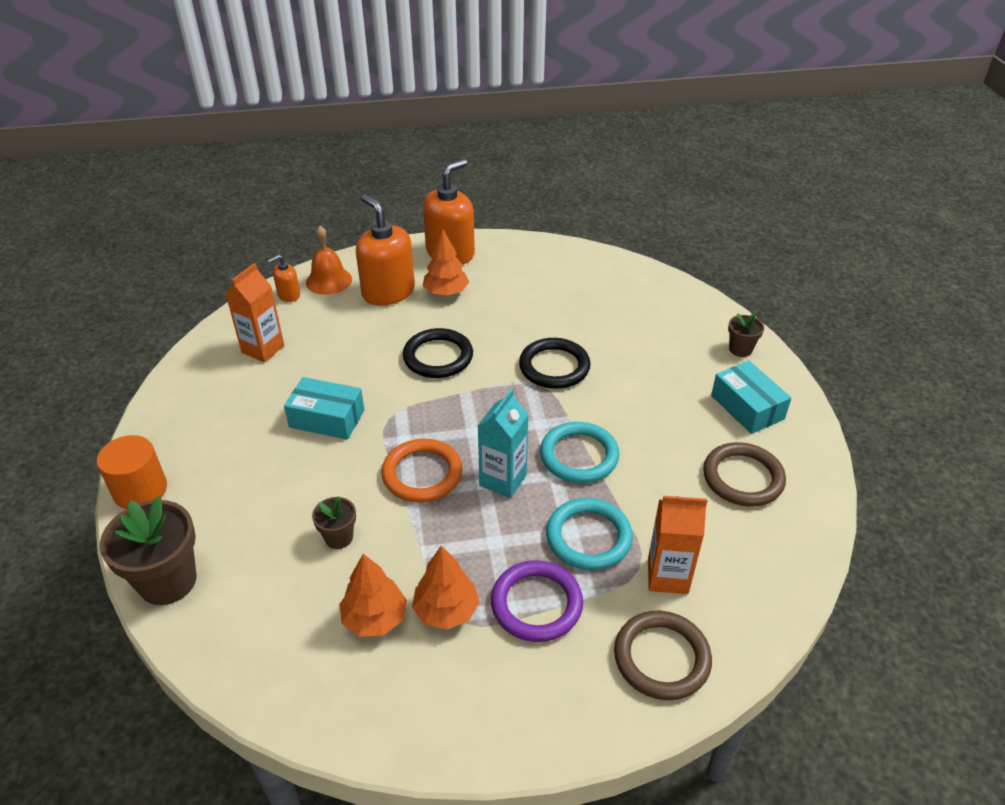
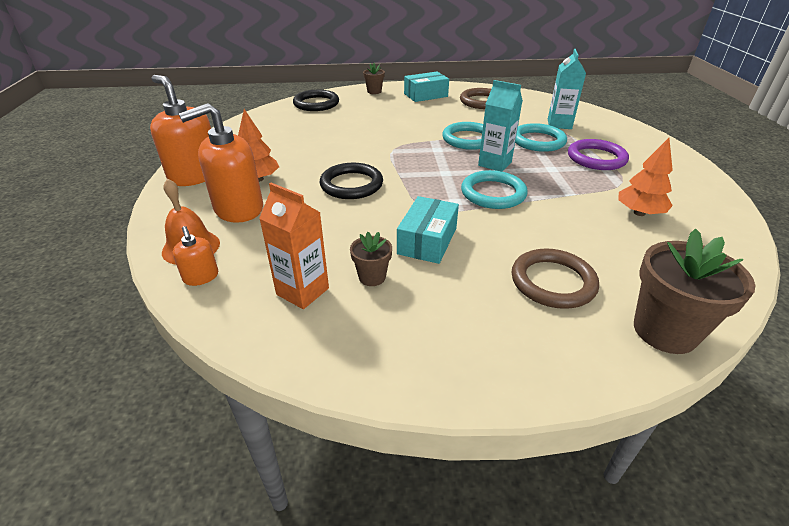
camera: 85 degrees left, 5 degrees down
orange cylinder [97,435,167,509] -> none
brown flower pot [312,496,356,549] -> brown flower pot moved to [350,232,392,286]
orange ring [381,439,463,502] -> turquoise ring [461,170,528,209]
orange tree [412,546,479,629] -> none
black ring [519,338,591,389] -> black ring moved to [293,90,339,111]
brown ring [614,611,712,700] -> brown ring moved to [511,249,599,309]
orange carton [648,496,707,594] -> turquoise carton [548,49,586,129]

